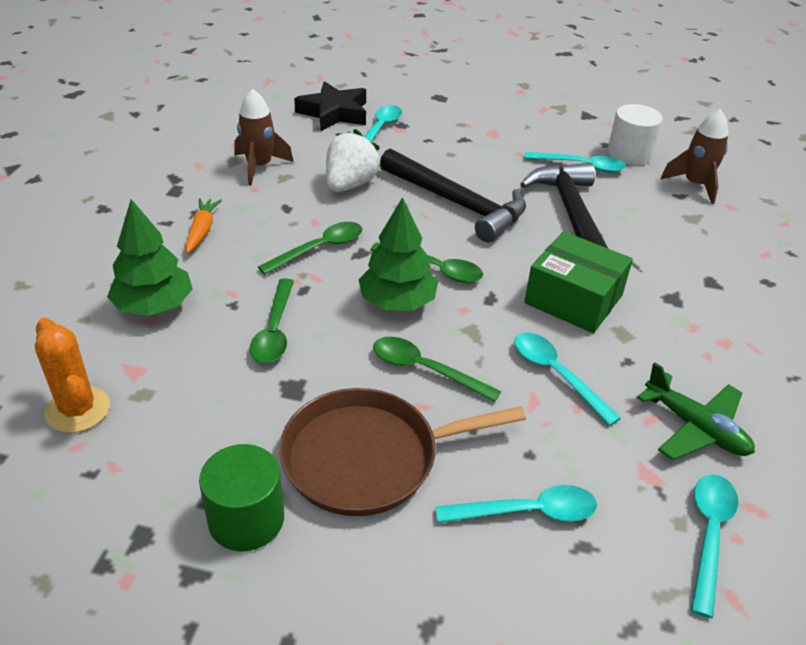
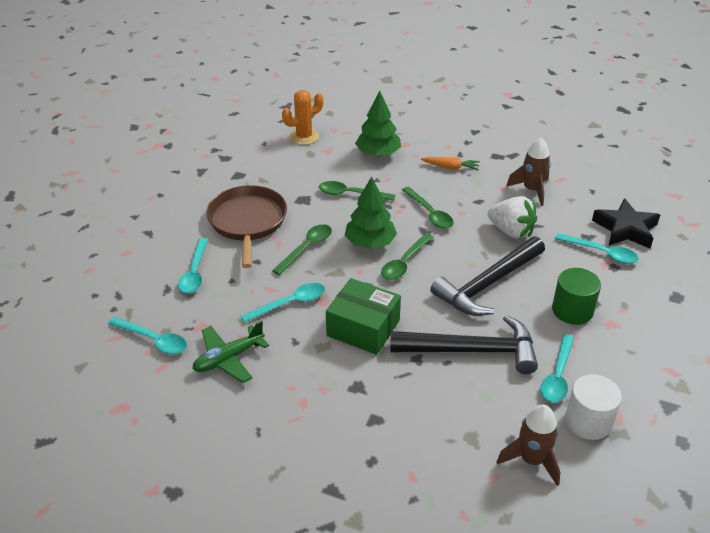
camera: 100 degrees right, 0 degrees up
green cylinder [199,444,284,551] -> green cylinder moved to [552,268,601,325]
green box [525,231,633,333] -> green box turned 75 degrees clockwise [326,278,401,355]

